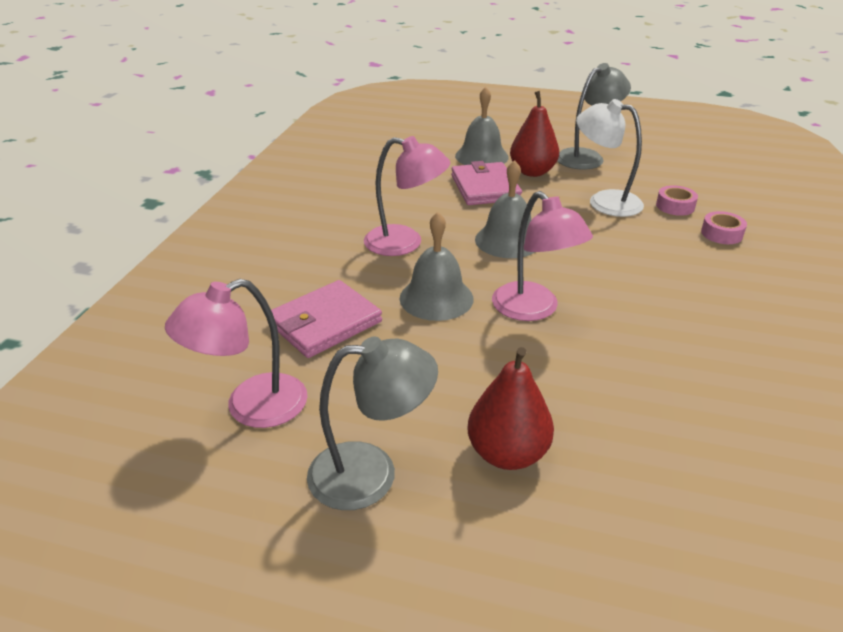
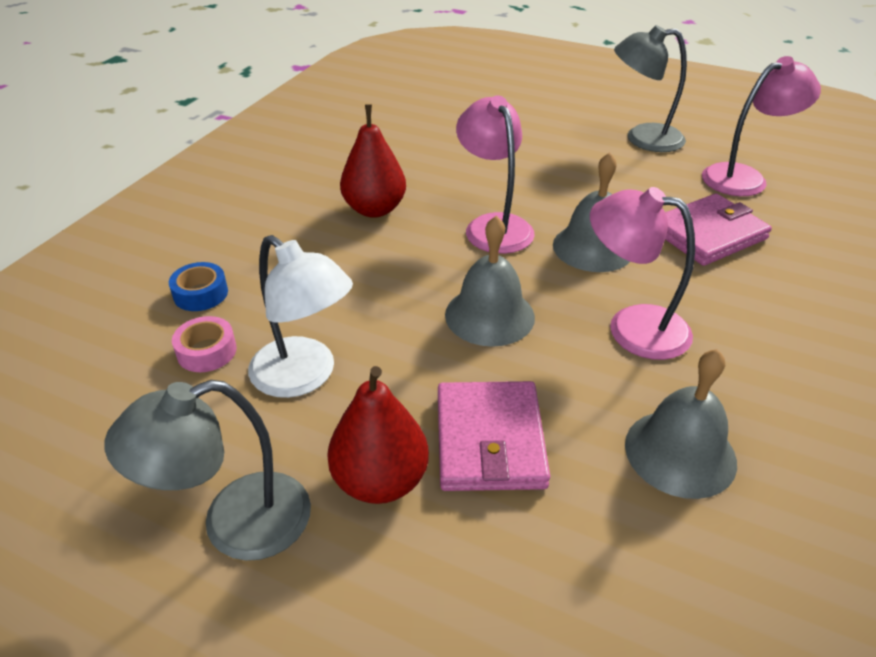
camera: 170 degrees left, 5 degrees up
grey bell [455,87,509,165] -> grey bell moved to [625,349,737,499]
red pear [468,347,554,470] -> red pear moved to [340,105,406,218]
pink tape [701,211,747,244] -> blue tape [169,262,228,311]

